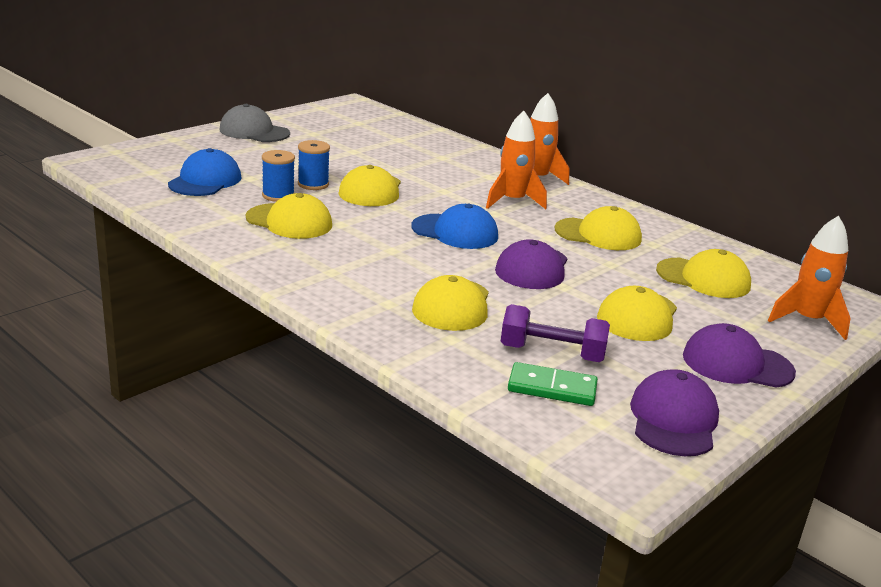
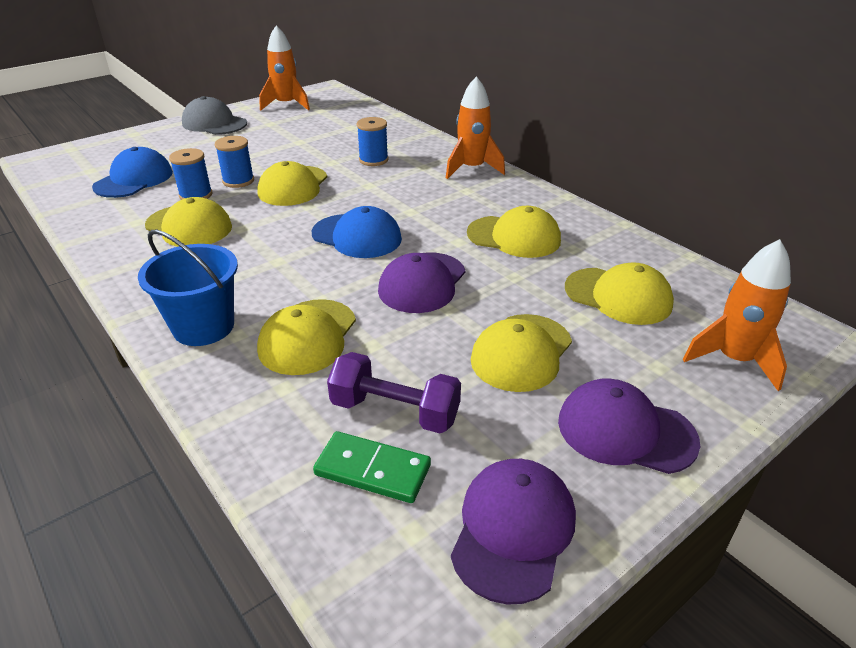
camera: 10 degrees right, 10 degrees up
orange rocket [486,111,547,209] -> orange rocket moved to [259,25,310,111]
none -> blue bucket [138,229,238,346]
none -> blue spool [357,117,388,166]

